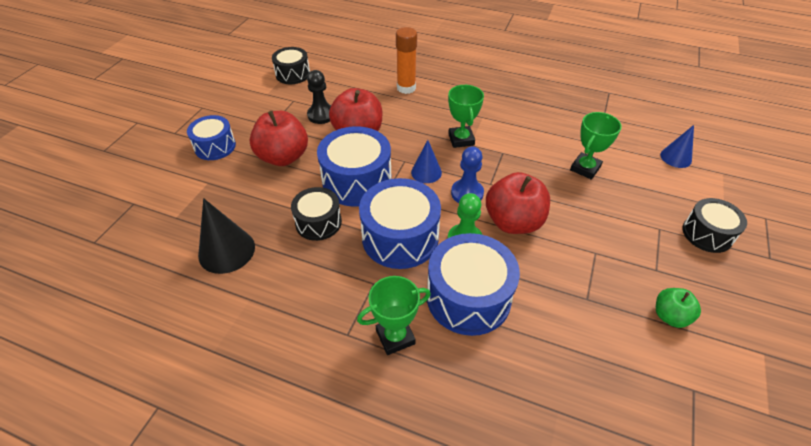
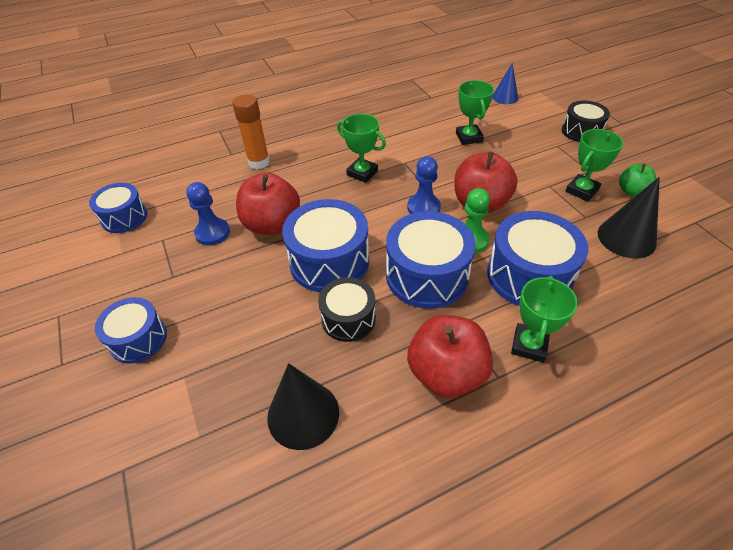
camera: 45 degrees left, 0 degrees up
red apple [250,111,308,166] -> red apple moved to [407,315,493,398]
black drum [272,47,310,84] -> blue drum [89,183,147,233]
black pawn [307,70,331,124] -> blue pawn [186,182,230,245]
blue cone [411,140,442,183] -> none
none -> green trophy [565,129,623,202]
none -> black cone [598,177,660,258]

